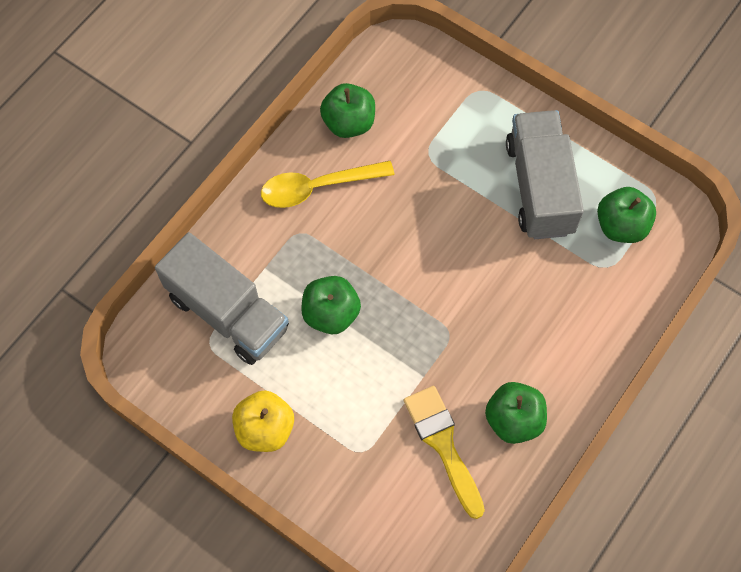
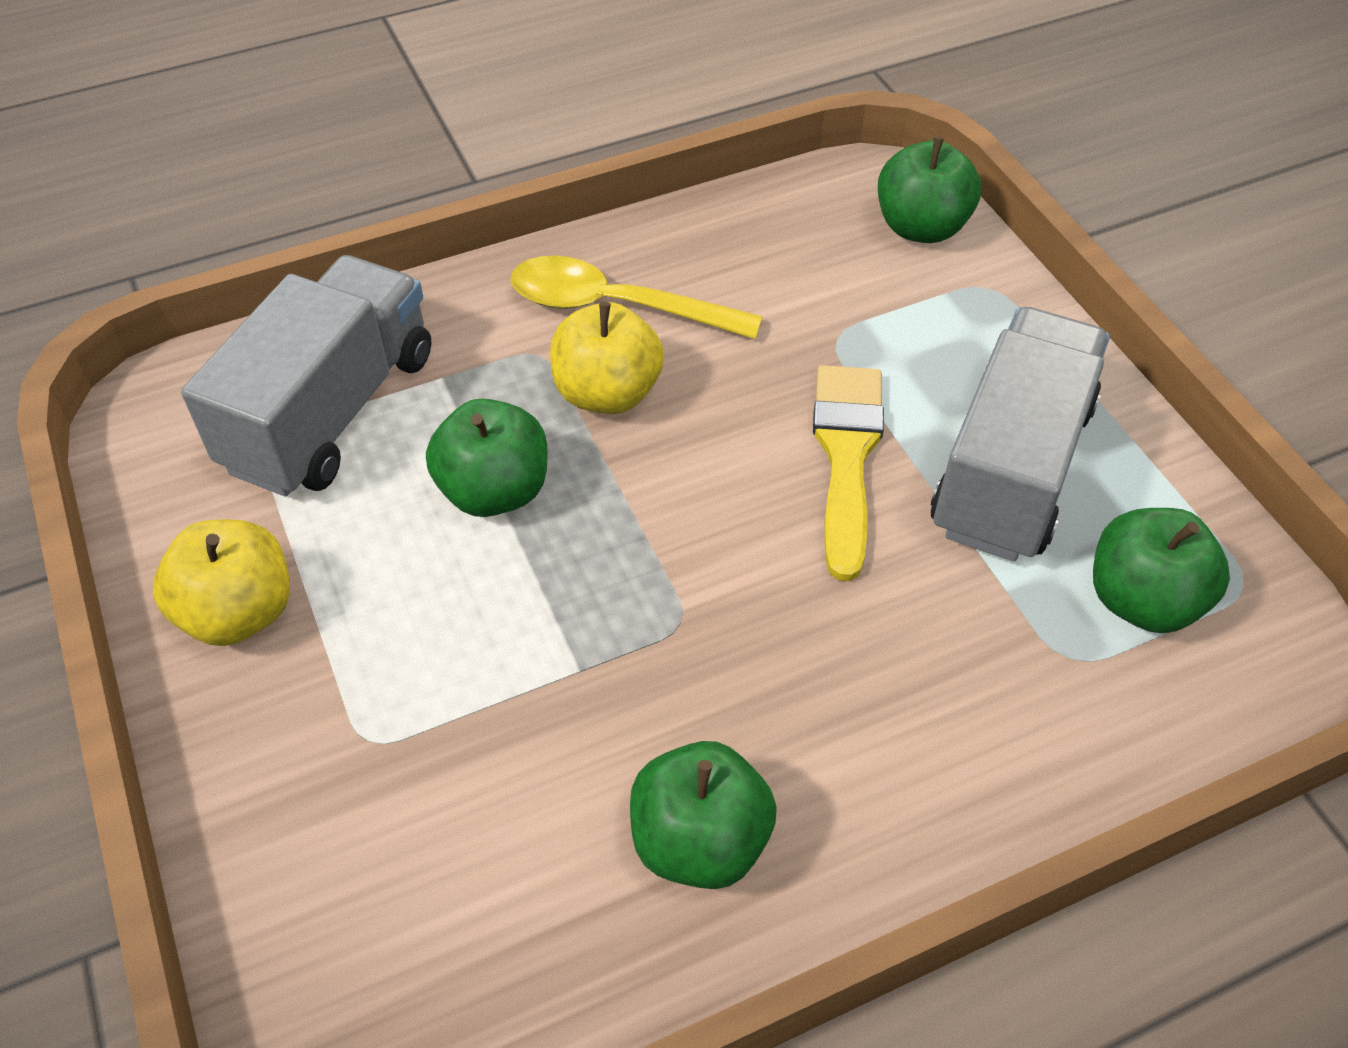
camera: 30 degrees right, 15 degrees down
grey truck [155,232,289,365] -> grey truck turned 135 degrees counterclockwise [181,255,431,497]
green apple [320,83,375,138] -> green apple moved to [878,136,981,243]
yellow brush [404,386,485,519] -> yellow brush moved to [813,365,884,581]
none -> yellow apple [550,302,664,414]

